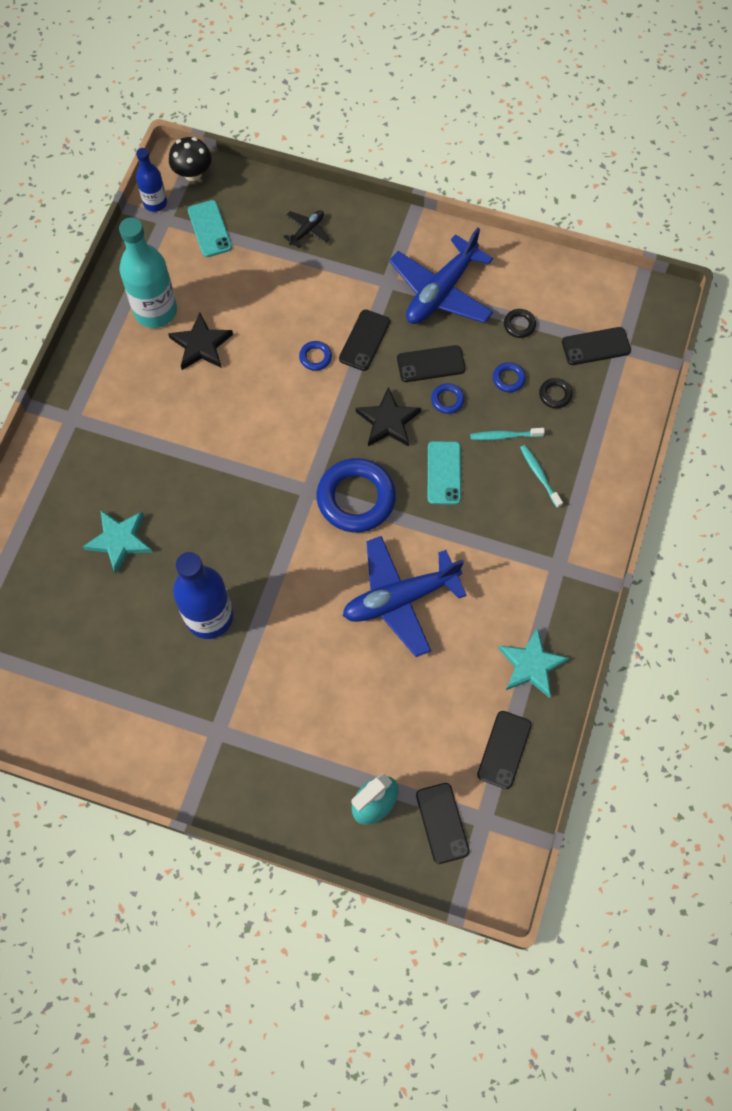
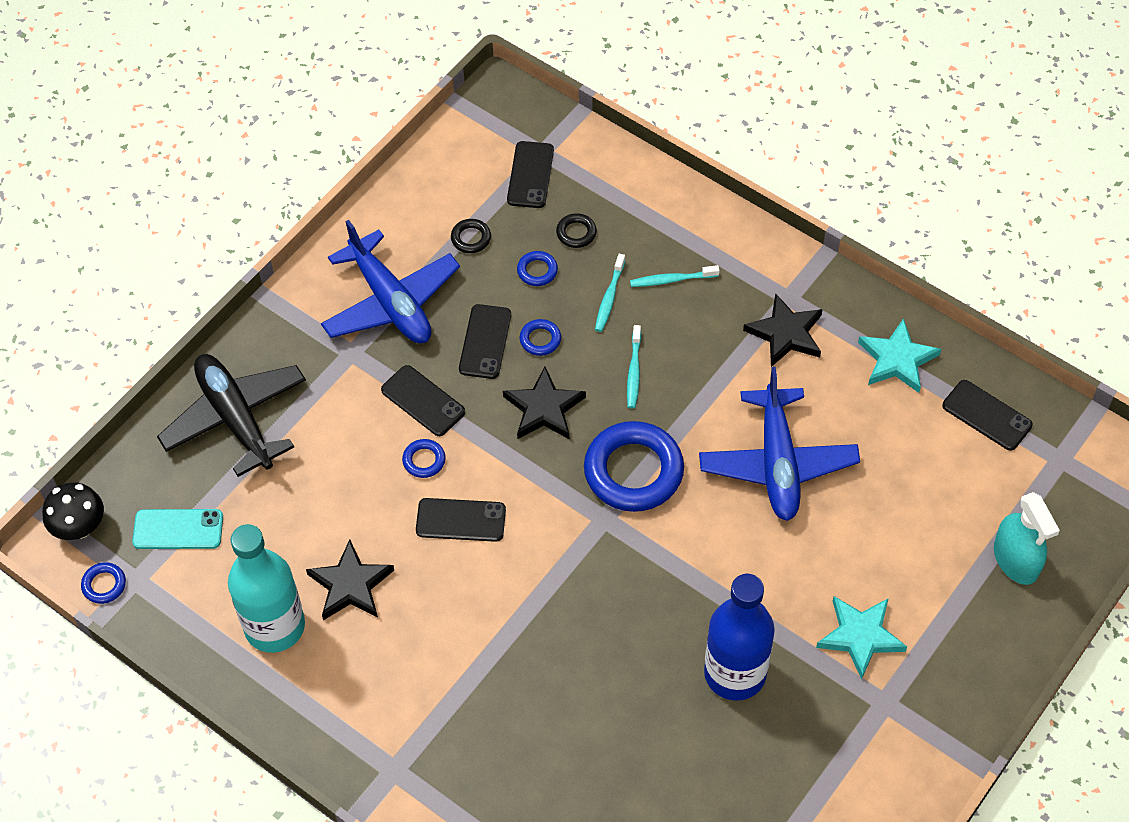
camera: 70 degrees left, 10 degrees down
turquoise star [83,510,153,574] -> turquoise star moved to [816,596,907,680]
blue bottle [136,148,167,212] -> blue ring [81,562,126,604]
black plane [284,210,330,248] -> black plane [157,354,306,477], size x2.20
black phone [416,783,470,864] -> black phone moved to [416,498,506,542]
turquoise phone [428,441,461,505] -> turquoise toothbrush [627,325,641,409]
none -> black star [743,293,823,367]

